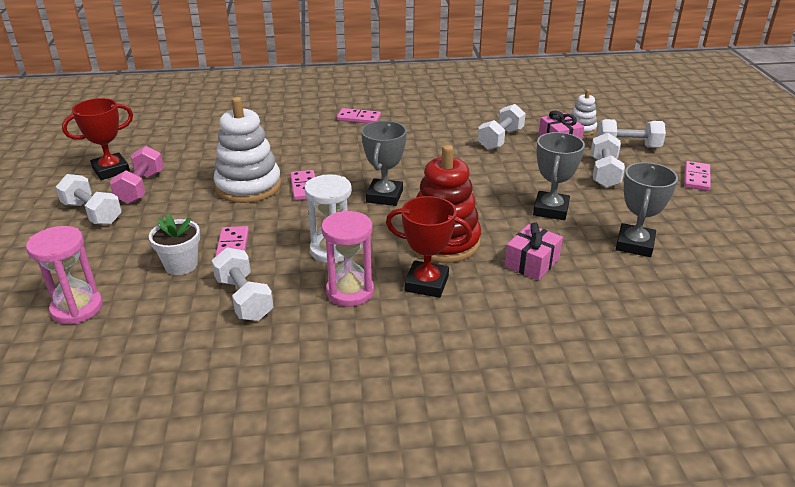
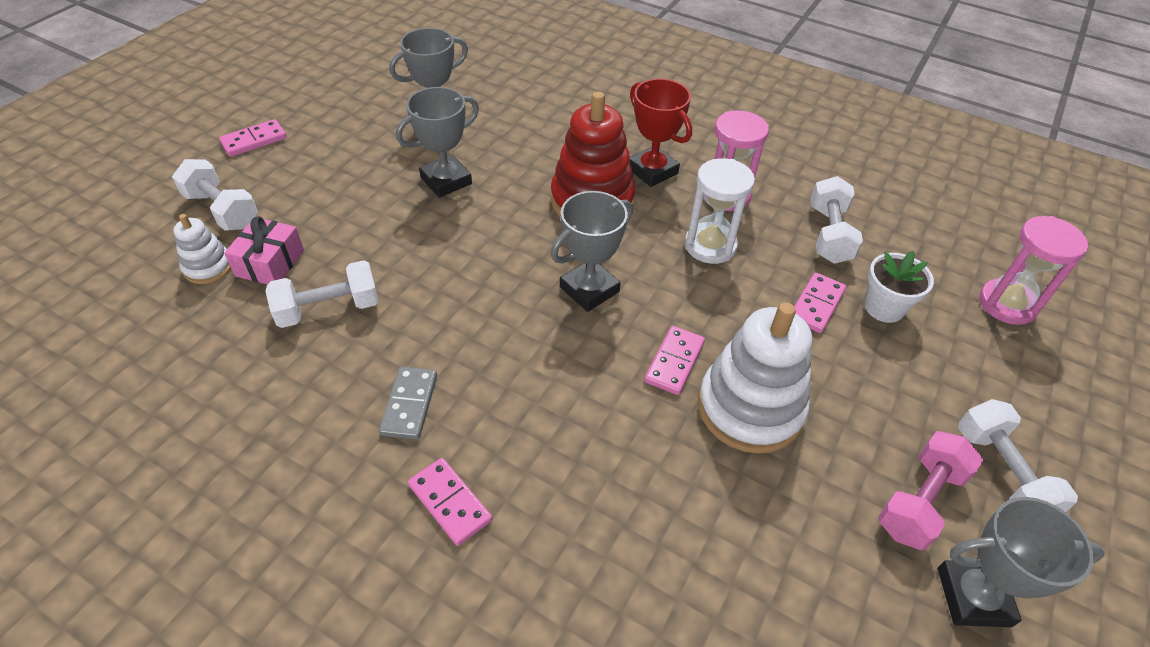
camera: 145 degrees left, 15 degrees up
red trophy [62,98,133,180] -> grey trophy [938,497,1105,627]
pink gift [505,222,563,280] -> none
white dumbbell [591,133,625,188] -> none
none -> grey domino [379,367,437,440]

